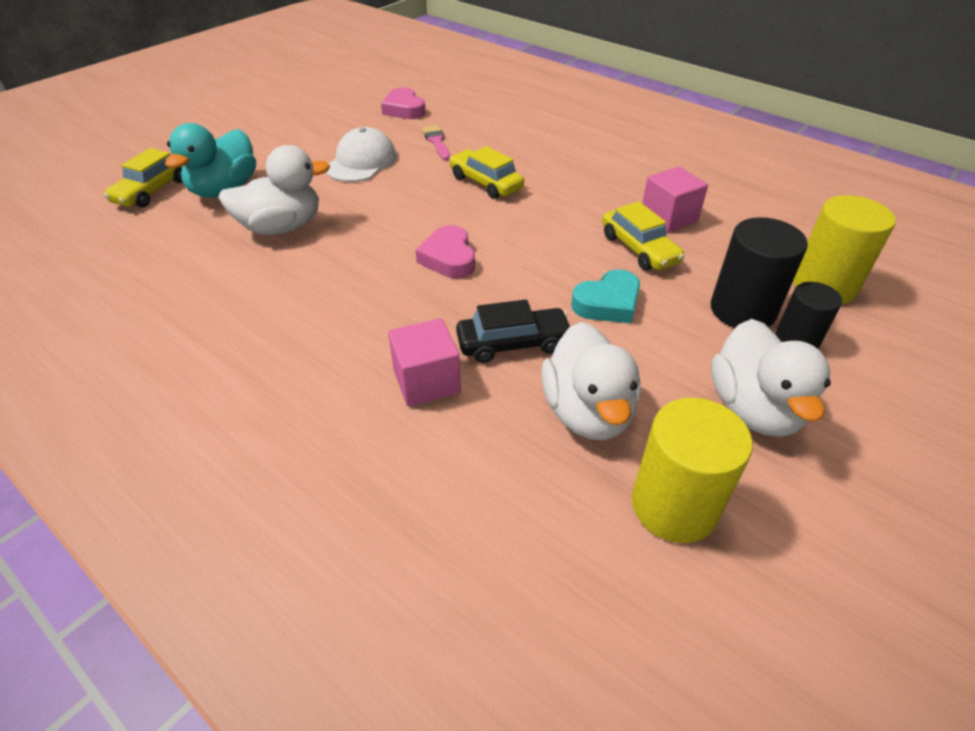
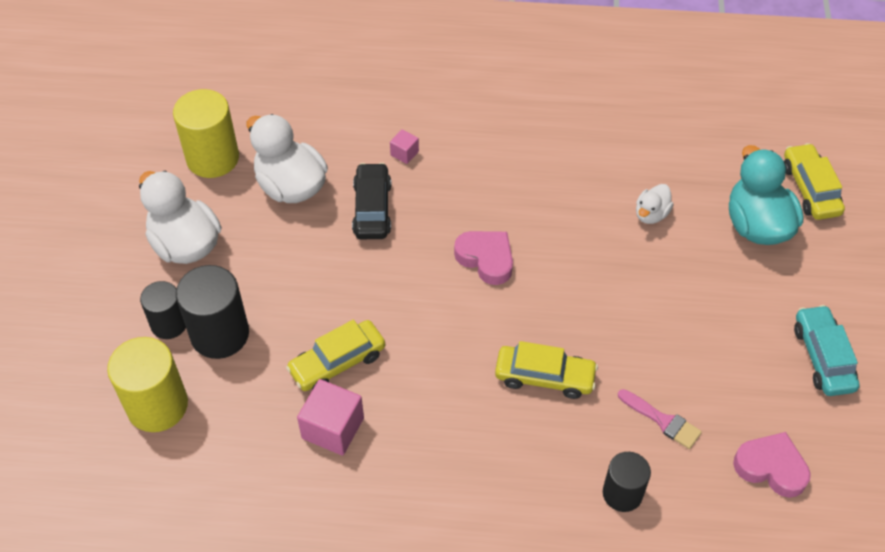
camera: 145 degrees right, 10 degrees up
white duck [218,145,330,235] -> white duck [636,184,674,224], size x0.51
white cap [326,127,397,182] -> none
pink cube [388,318,461,407] -> pink cube [390,129,419,164], size x0.52
black car [456,299,571,363] -> black car turned 135 degrees clockwise [352,163,392,239]
turquoise heart [571,269,640,323] -> none
yellow car [602,201,685,270] -> yellow car turned 60 degrees counterclockwise [286,320,385,391]
none -> black cylinder [603,452,651,512]
none -> turquoise car [794,305,860,396]

